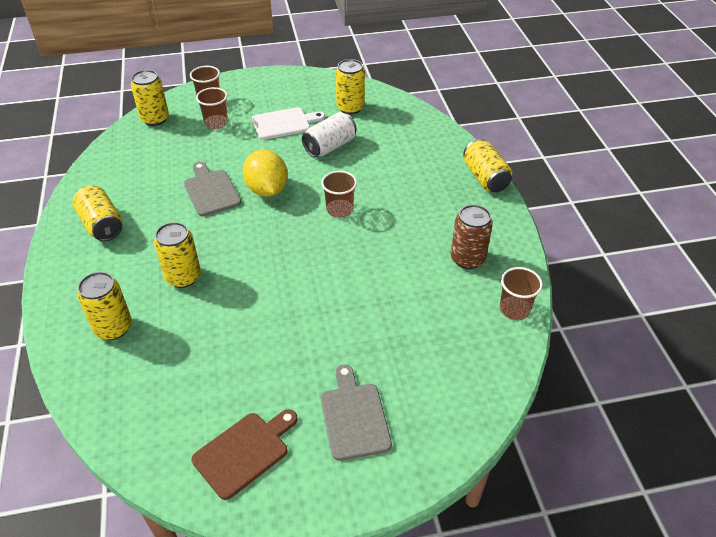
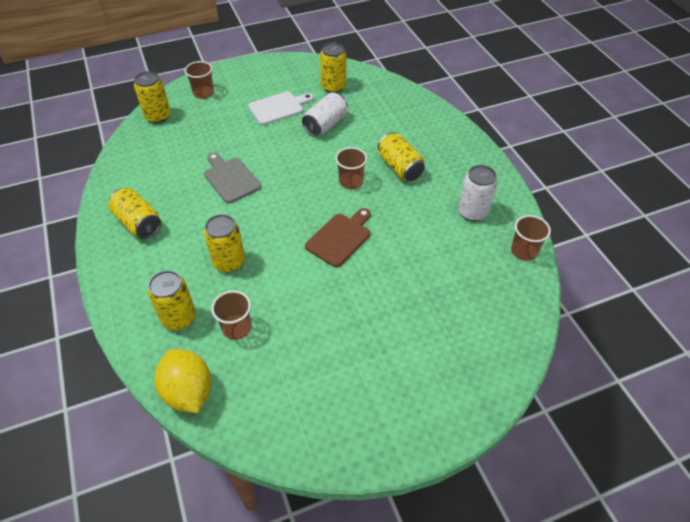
camera: 10 degrees left, 5 degrees up
brown cutting board [192,409,298,500] -> brown cutting board moved to [305,208,371,267]
brown cup [196,87,228,129] -> brown cup moved to [211,290,251,340]
yellow lemon [243,149,288,197] -> yellow lemon moved to [155,349,211,413]
grey cutting board [321,364,392,461] -> none
brown can [451,204,493,269] -> white can [458,165,498,221]
yellow can [463,139,512,192] -> yellow can moved to [378,132,425,181]

